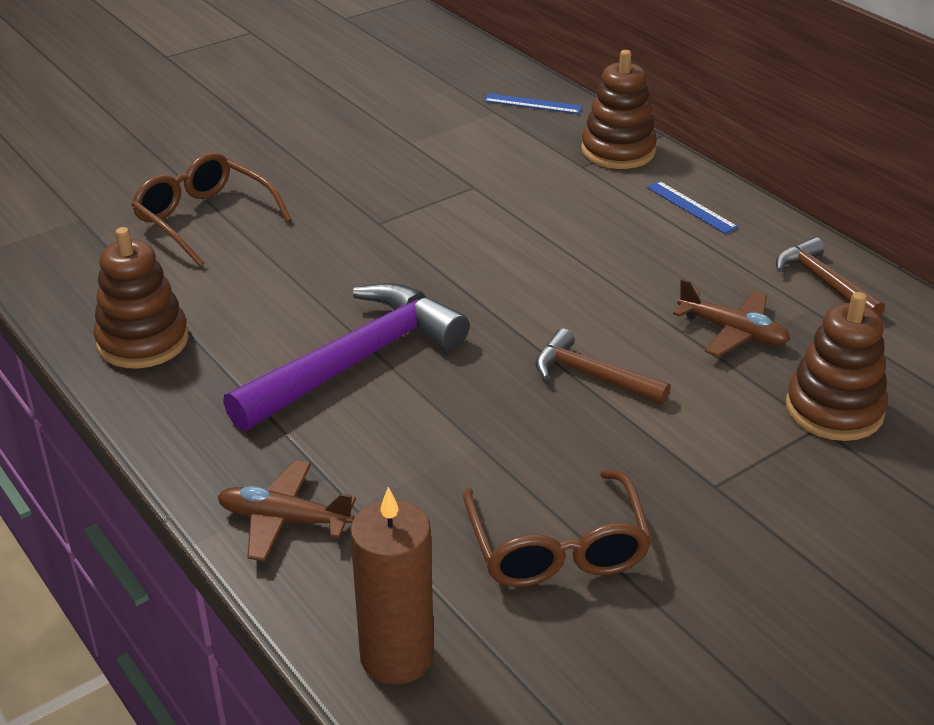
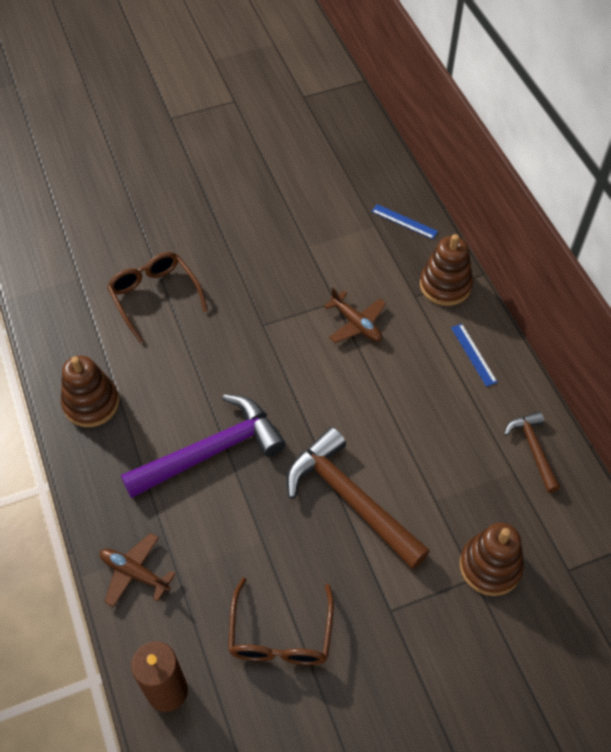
camera: 15 degrees right, 20 degrees up
brown hammer [535,328,671,404] -> brown hammer [286,427,430,569], size x1.86
brown plane [673,279,791,357] -> brown plane moved to [324,287,386,343]

